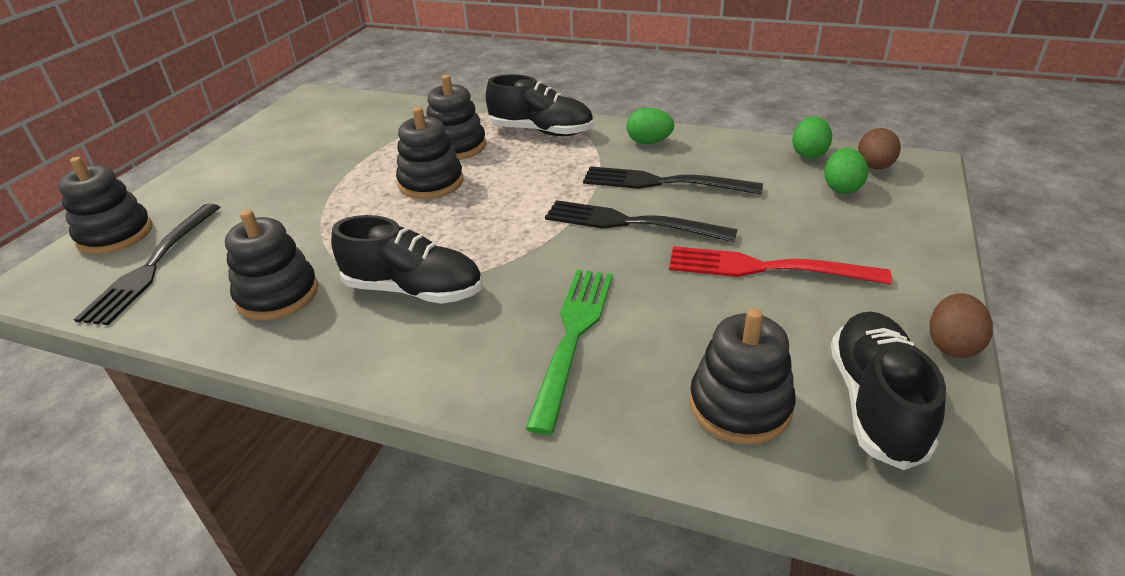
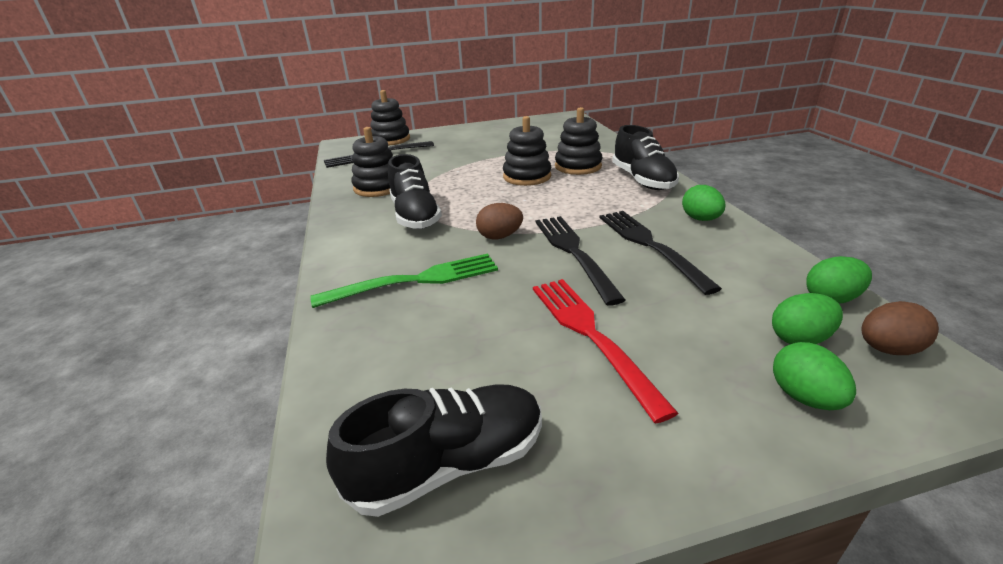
camera: 55 degrees right, 5 degrees down
black stacking toy [689,308,796,445] -> none
brown egg [930,293,993,358] -> brown egg moved to [476,203,523,239]
none -> green egg [773,342,856,410]

